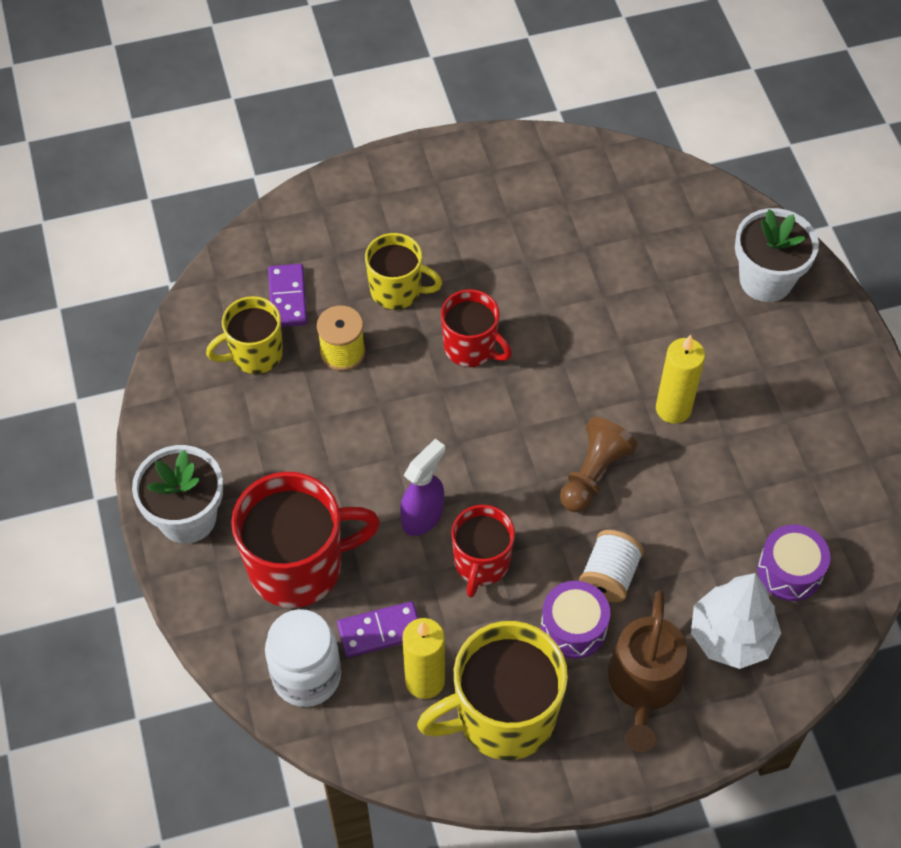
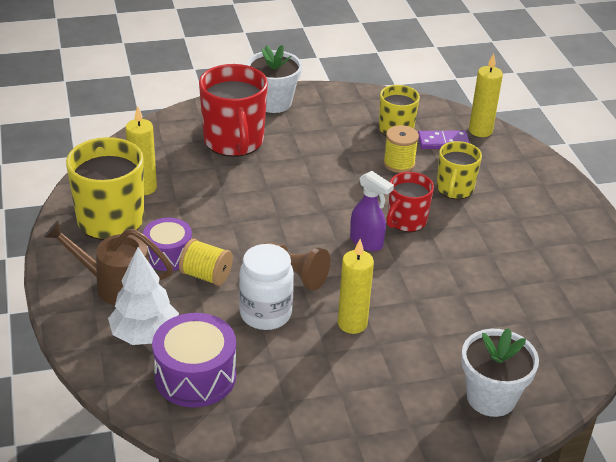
camera: 90 degrees right, 20 degrees down
white jar [265,609,341,707] -> white jar moved to [239,244,294,330]
purple domino [337,601,419,658] -> none
purple spray bottle [400,439,445,536] -> purple spray bottle moved to [350,171,394,251]
red mug [451,505,515,598] -> none
white spool [579,530,644,603] -> yellow spool [179,239,233,286]
purple drum [757,524,831,601] -> purple drum [152,313,236,408], size x1.50
none -> yellow candle [469,53,503,137]

